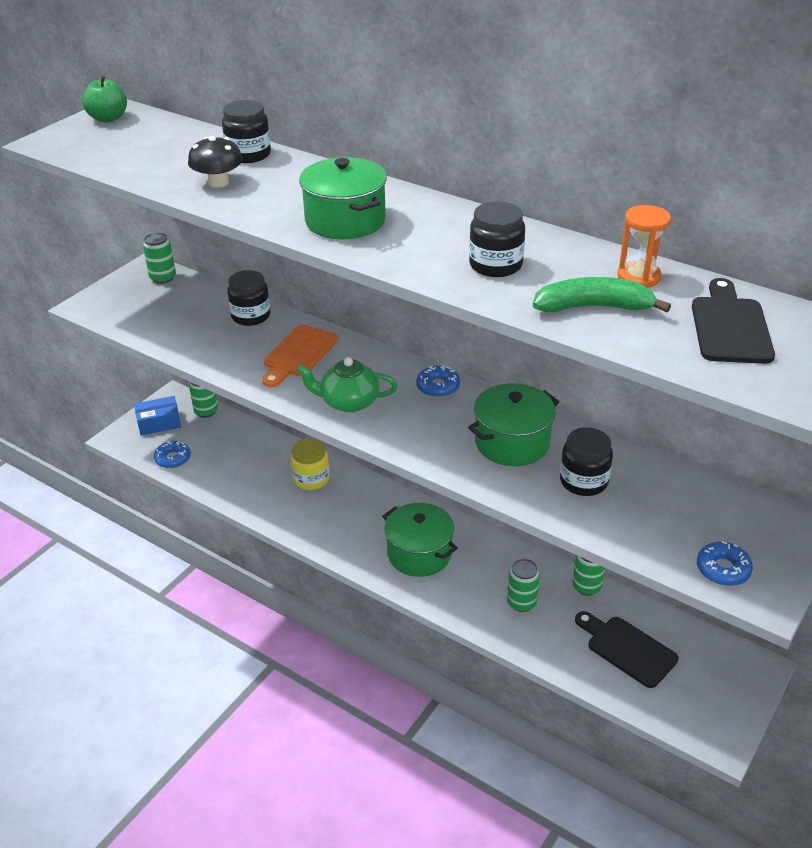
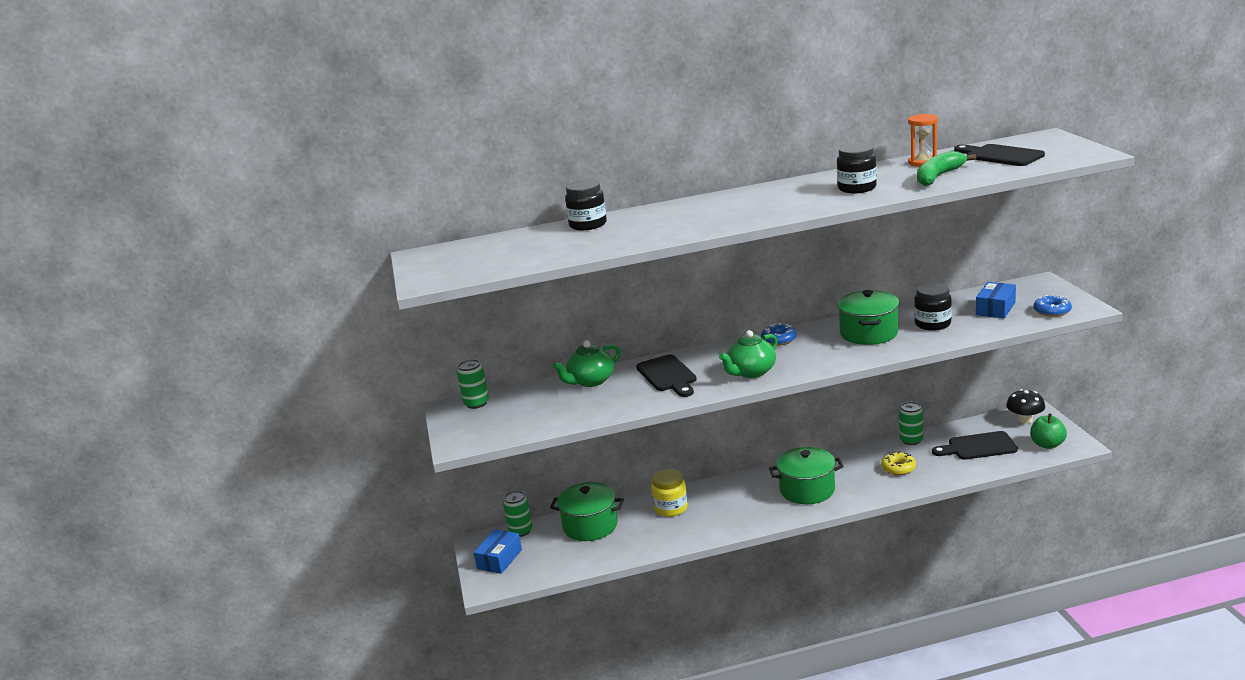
camera: 45 degrees left, 15 degrees down
green apple [82,75,127,123] -> green apple moved to [1030,413,1067,449]
blue donut [154,441,191,468] -> none
black mushroom [188,136,243,188] -> black mushroom moved to [1006,389,1045,423]
black jar [227,270,271,326] -> green teapot [552,340,621,387]
orange cutting board [262,325,338,387] -> black cutting board [636,355,697,397]
green pot [299,157,387,239] -> green pot moved to [550,482,624,541]
green can [507,559,540,612] -> yellow donut [881,451,916,475]
none -> blue box [976,282,1016,318]

